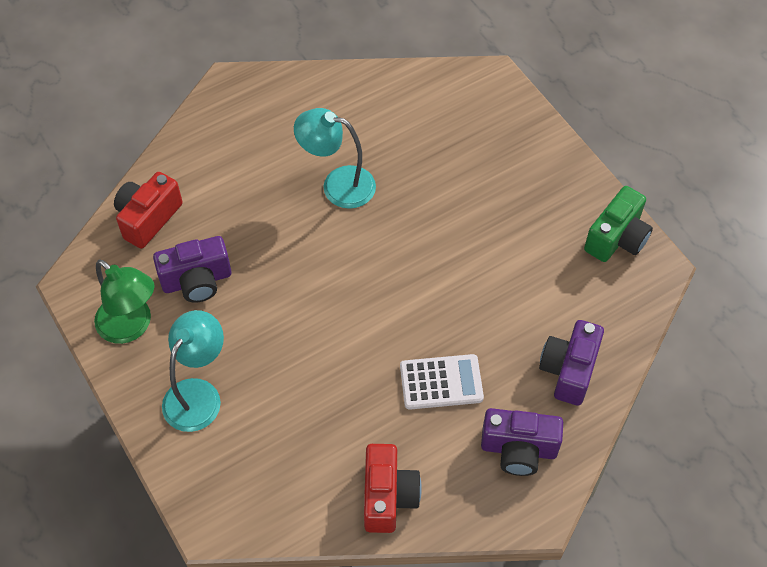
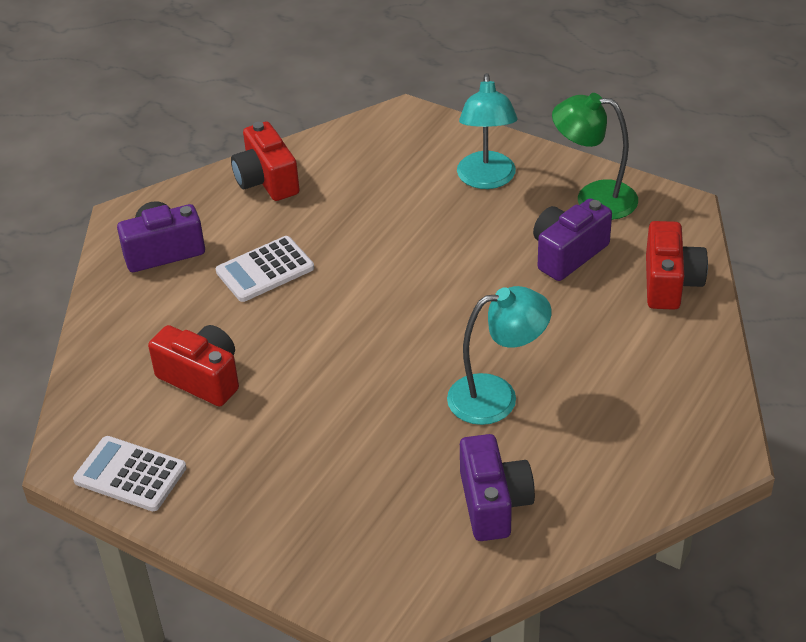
camera: 155 degrees right, 15 degrees down
purple camera [539,320,604,406] -> purple camera moved to [460,434,535,541]
green camera [584,186,653,262] -> white calculator [73,436,186,511]
none -> red camera [148,325,239,407]

